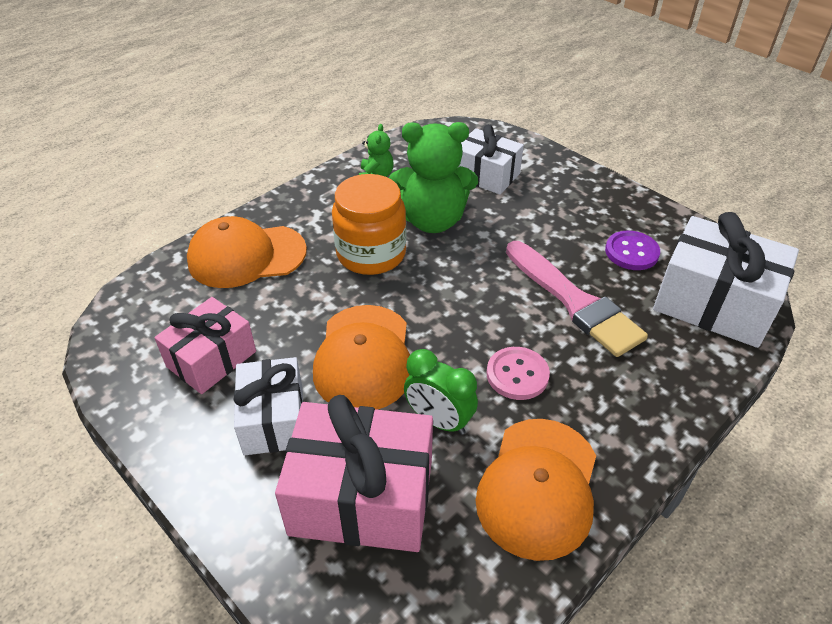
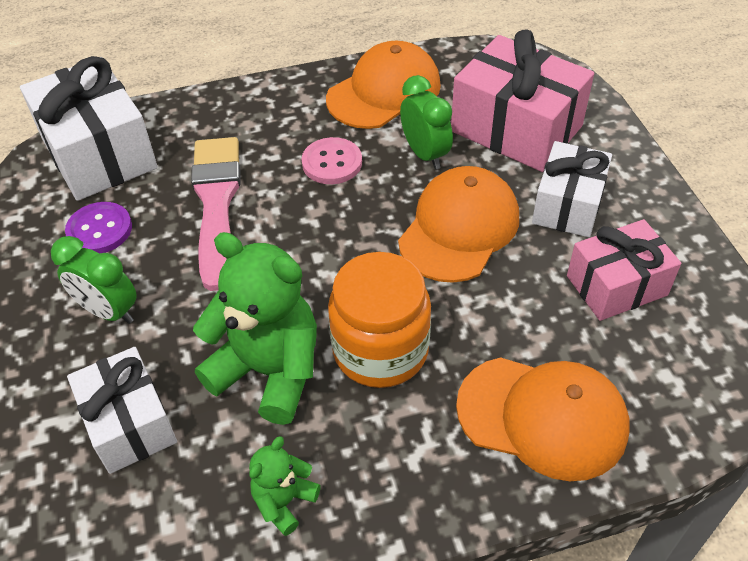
camera: 150 degrees left, 5 degrees up
none -> green clock [51,236,137,324]

